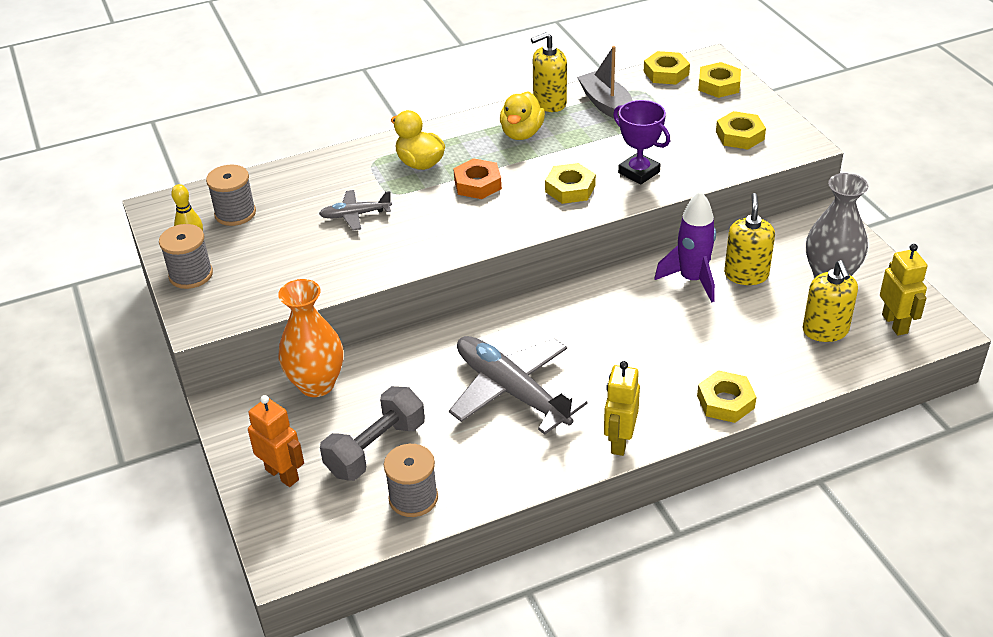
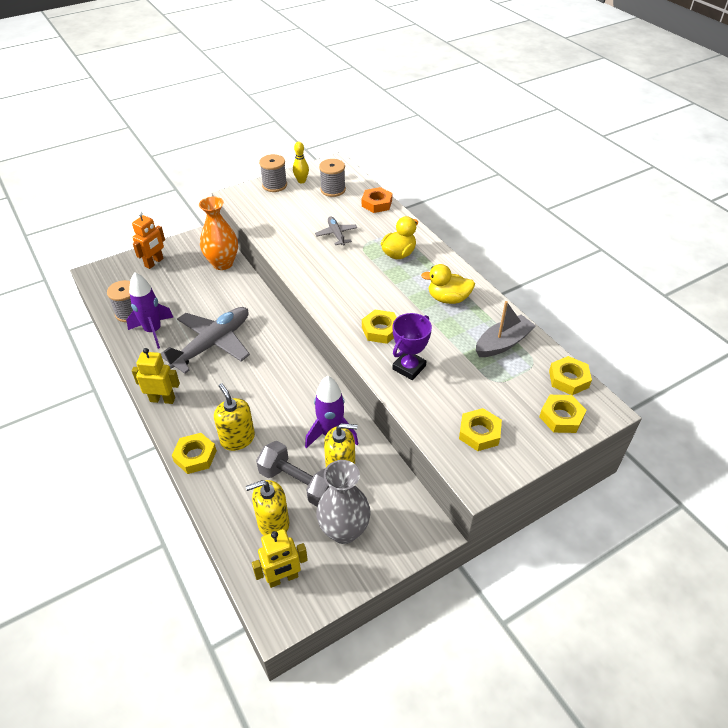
camera: 80 degrees right, 5 degrees up
grey dumbbell [320,386,425,481] -> grey dumbbell moved to [256,441,329,507]
orange nut [453,158,502,199] -> orange nut moved to [362,187,393,213]
yellow soap dispenser [531,32,567,112] -> yellow soap dispenser moved to [214,383,255,451]
none -> purple rocket [126,272,174,349]

